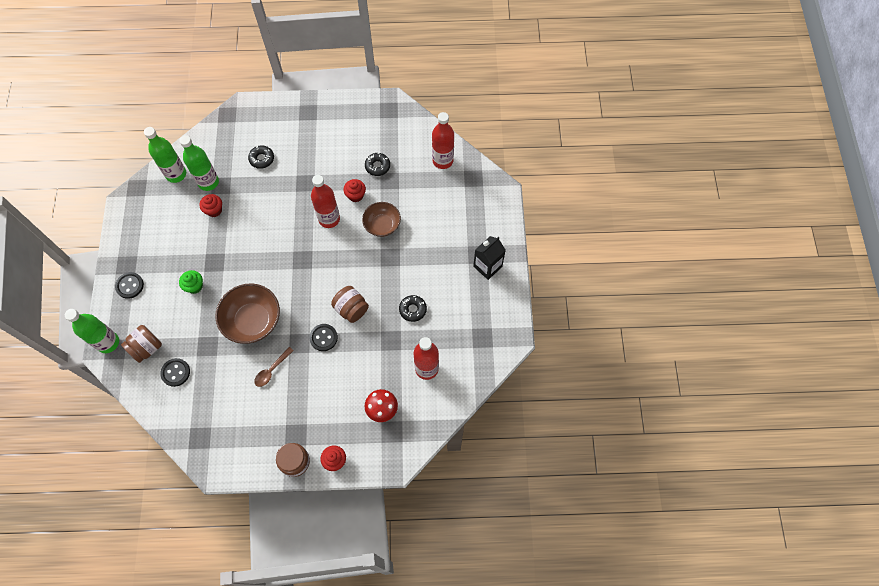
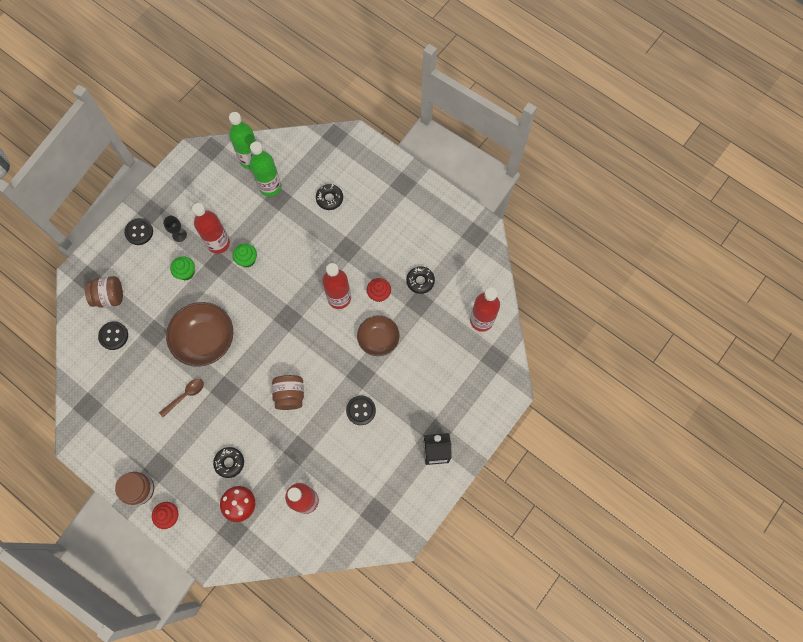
camera: 40 degrees right, 5 degrees up
green bottle [65,309,119,353] -> none
red cupcake [199,194,222,217] -> none
brown spoon [254,347,294,387] -> brown spoon turned 150 degrees clockwise [159,379,204,417]
black button [309,324,338,351] -> black button moved to [346,395,376,425]
black donut [399,295,427,322] -> black donut moved to [213,447,244,478]
none -> black goblet [163,216,187,242]
none -> red bottle [192,203,230,254]
none -> green cupcake [233,243,257,268]

